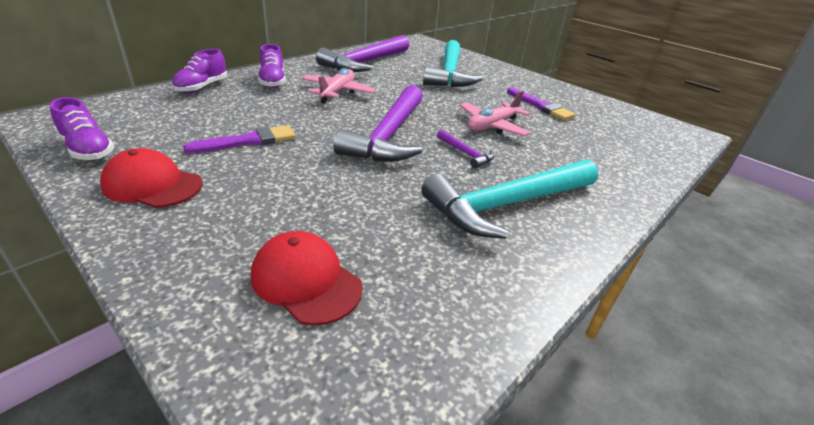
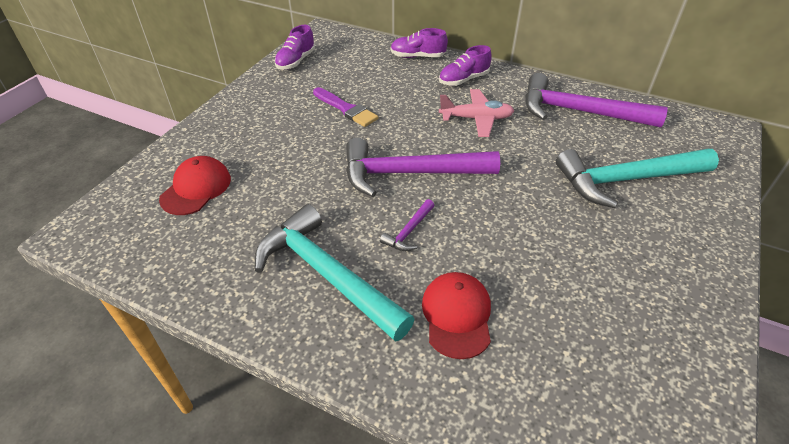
camera: 75 degrees right, 10 degrees up
red cap [100,148,202,208] -> red cap moved to [422,272,491,359]
pink plane [459,91,531,136] -> none
purple brush [507,87,576,120] -> none

